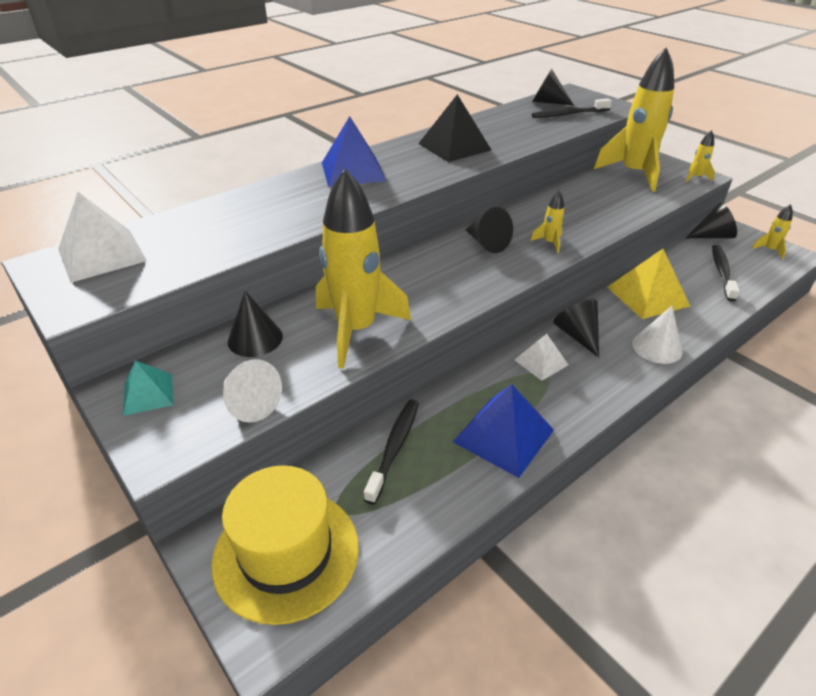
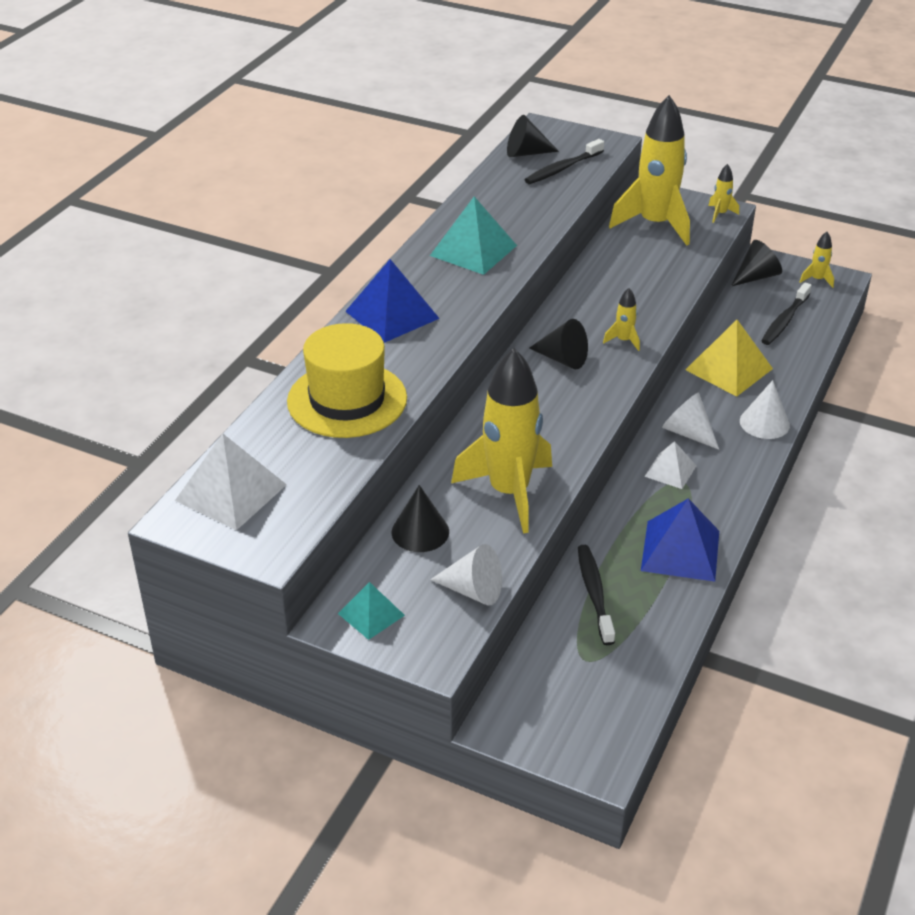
camera: 25 degrees left, 0 degrees up
yellow hat [211,465,359,625] -> yellow hat moved to [287,323,407,438]
black pyramid [418,94,491,162] -> turquoise pyramid [430,196,517,275]
black cone [553,300,599,358] -> white cone [662,393,719,450]
black toothbrush [712,245,740,301] -> black toothbrush turned 135 degrees counterclockwise [762,282,812,345]

